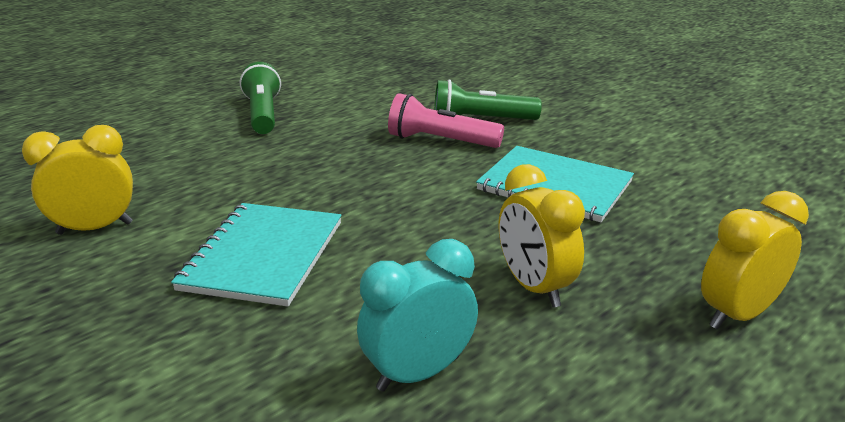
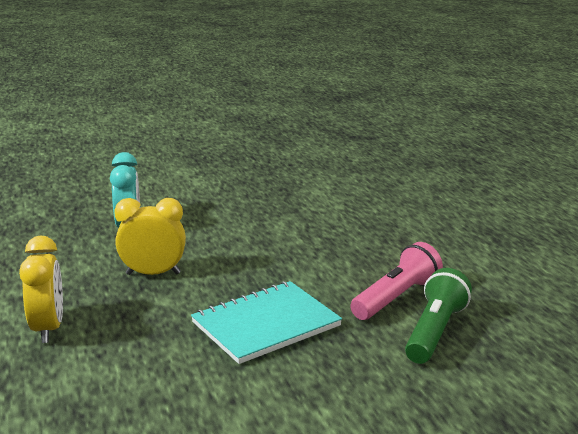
camera: 115 degrees right, 5 degrees down
yellow clock [22,125,133,235] -> none
turquoise notebook [171,203,342,307] -> none
green flashlight [240,62,281,134] -> none

